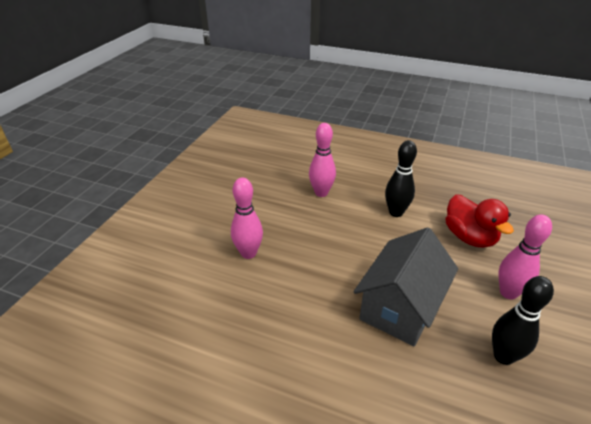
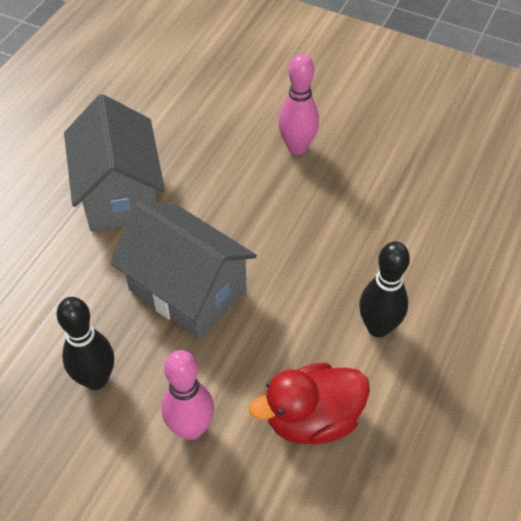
camera: 95 degrees right, 15 degrees up
pink bowling pin [309,123,336,197] -> none
none -> grey house [64,94,165,232]

